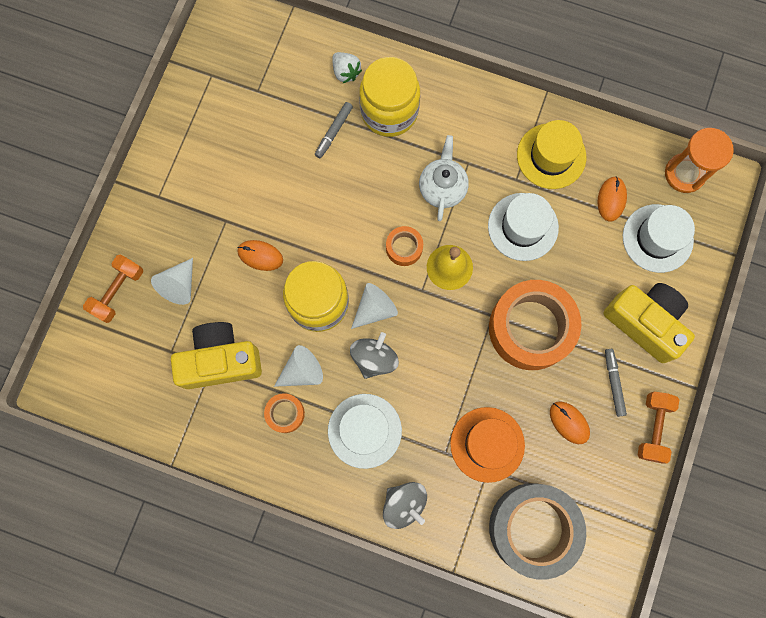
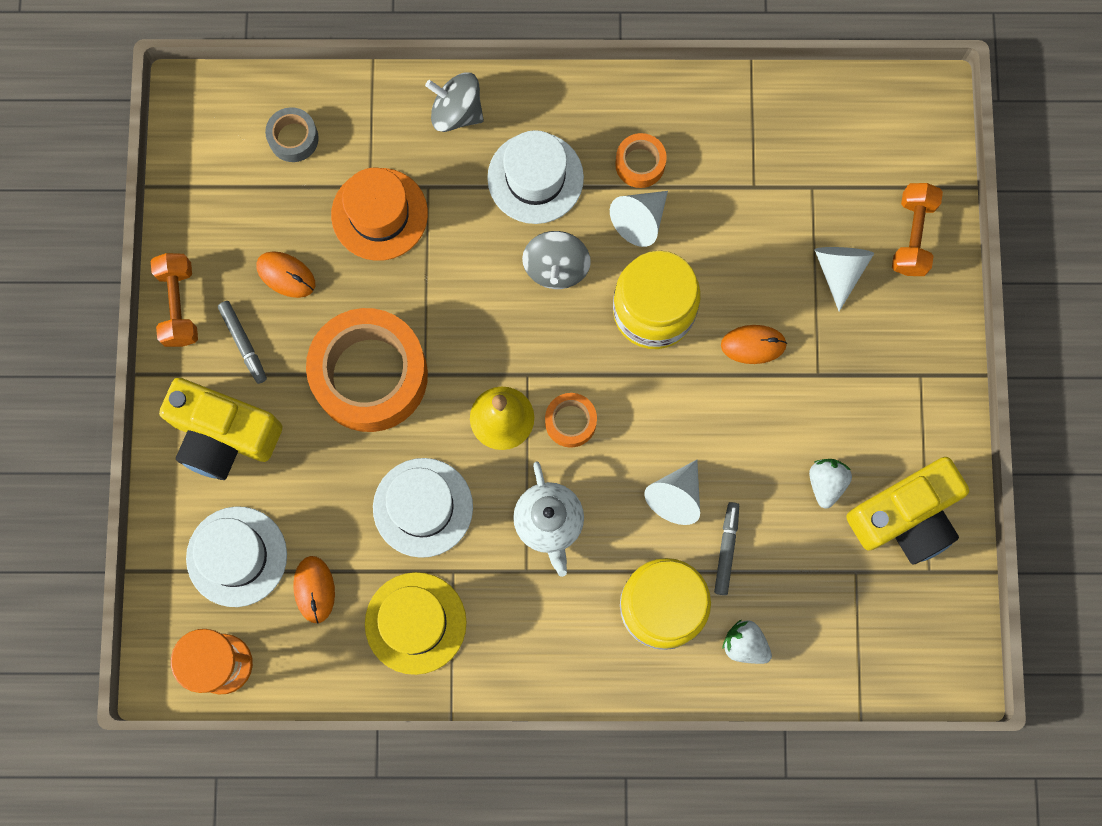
camera: 160 degrees right, 0 degrees up
yellow camera [171,322,262,389] -> yellow camera moved to [847,457,969,565]
white cone [351,283,398,329] -> white cone moved to [644,460,700,525]
grey tape [489,483,586,580] -> grey tape [265,107,319,162], size x0.45
none -> white strawberry [809,459,852,508]

